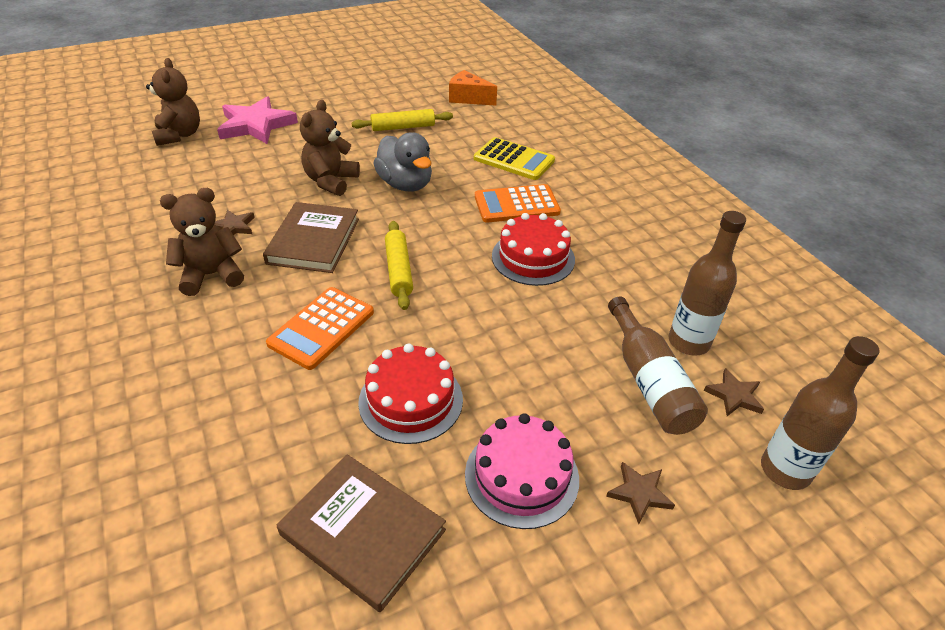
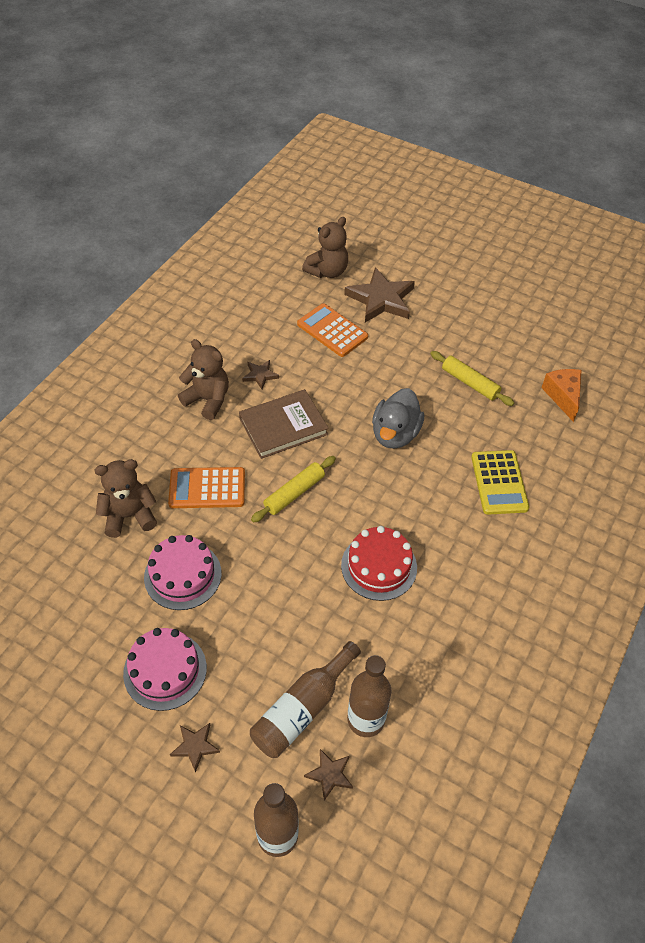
camera: 55 degrees right, 10 degrees up
pink star [217,96,298,144] -> brown star [344,267,415,323]
brown book [277,454,446,612] -> none
brown teddy bear [300,100,360,196] -> brown teddy bear moved to [94,459,157,538]
red cake [358,343,463,444] -> pink cake [144,535,222,610]
orange calculator [475,184,561,223] -> orange calculator moved to [297,303,368,357]

